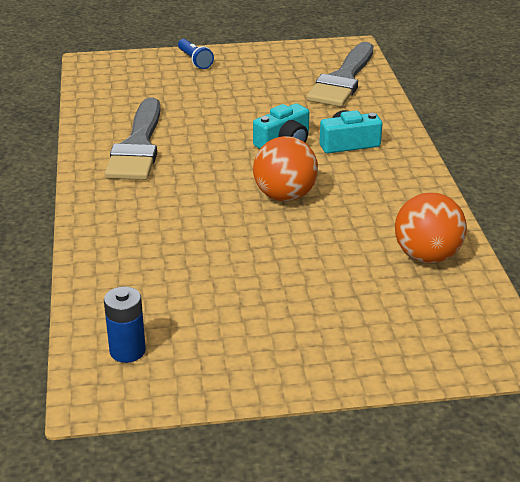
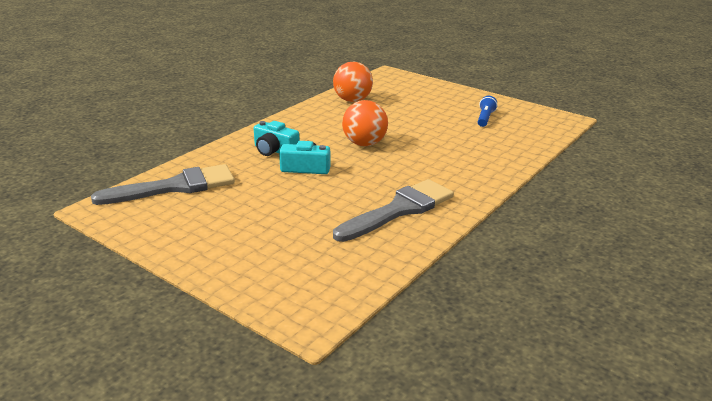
camera: 135 degrees left, 5 degrees down
blue battery [104,287,146,363] -> none
blue flashlight [178,39,214,69] -> blue flashlight moved to [478,96,497,127]

